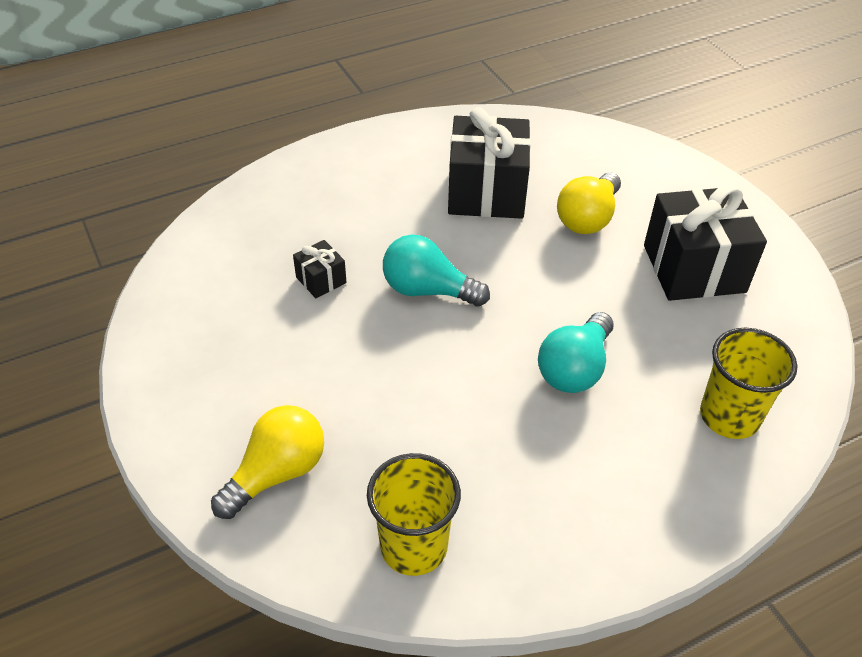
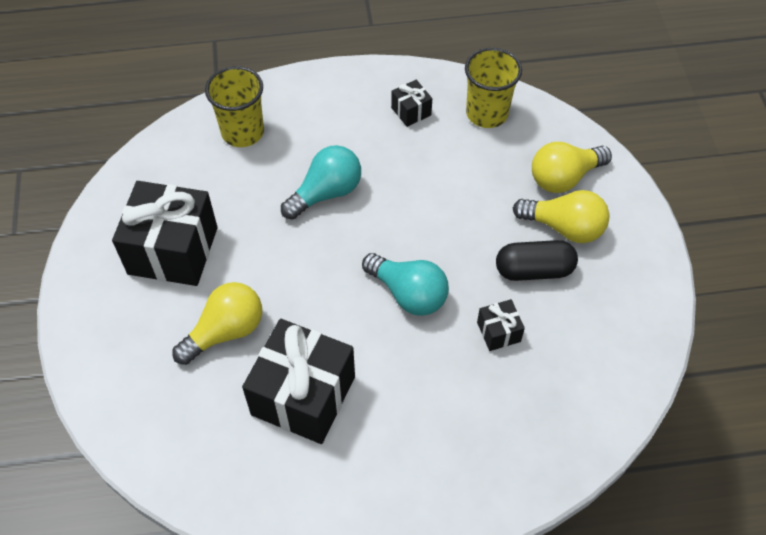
camera: 160 degrees left, 10 degrees up
none -> black gift [391,80,432,127]
none -> black capsule [496,240,578,281]
none -> yellow light bulb [513,190,609,243]

